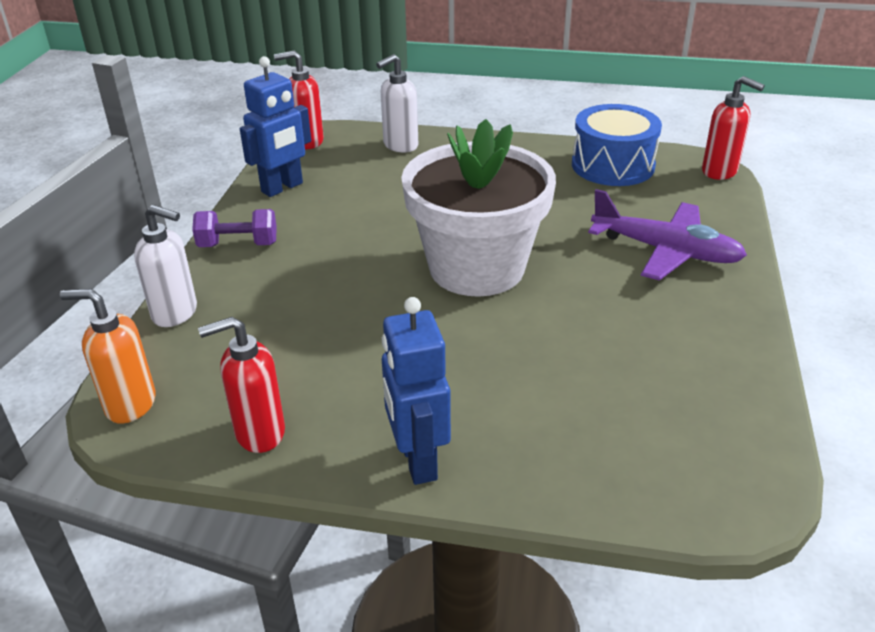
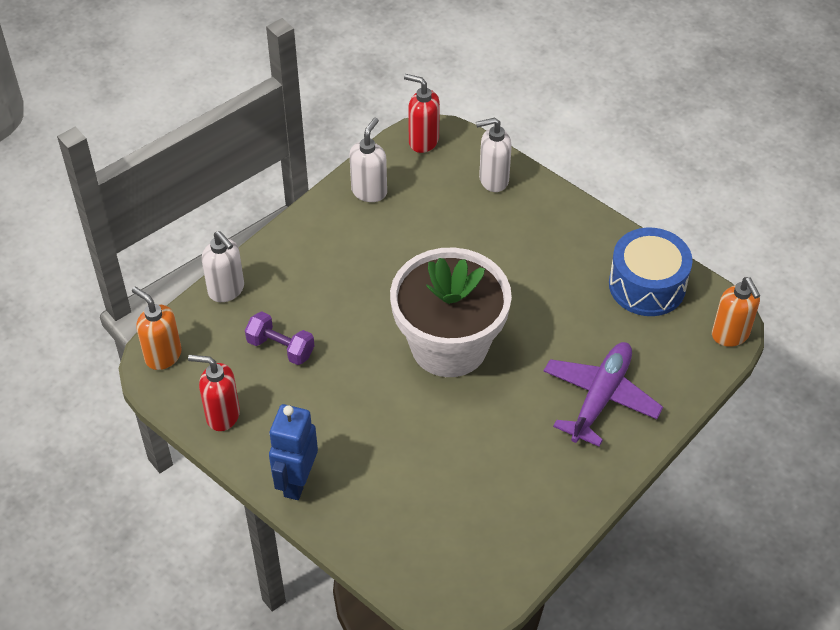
camera: 30 degrees right, 15 degrees up
purple dumbbell [192,209,277,247] -> purple dumbbell moved to [245,311,314,365]
blue robot [240,56,311,197] -> white soap dispenser [349,118,387,202]
purple plane [588,189,747,281] -> purple plane turned 120 degrees counterclockwise [544,342,663,447]
red soap dispenser [702,76,765,180] -> orange soap dispenser [712,277,760,347]

